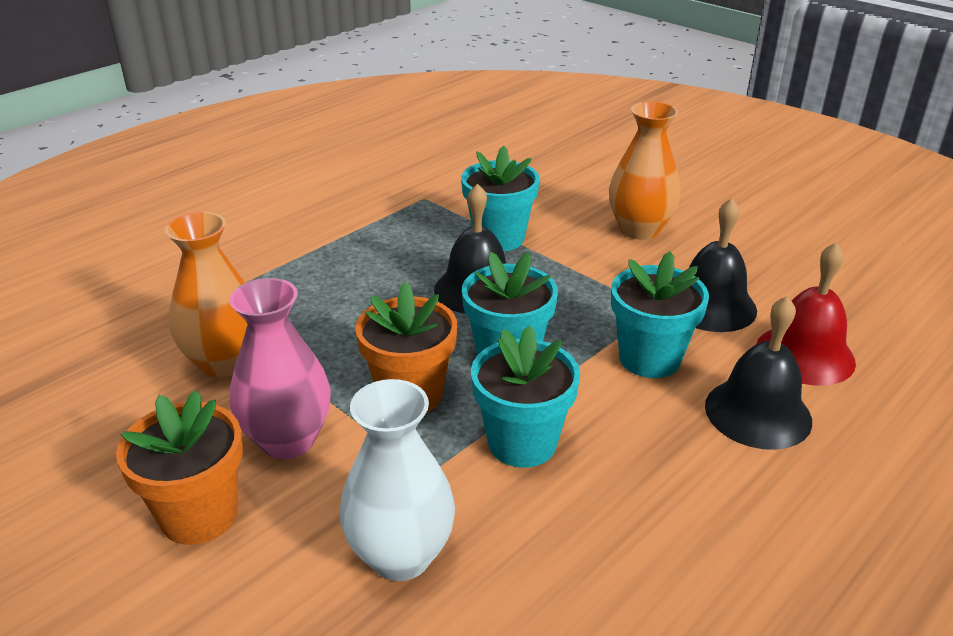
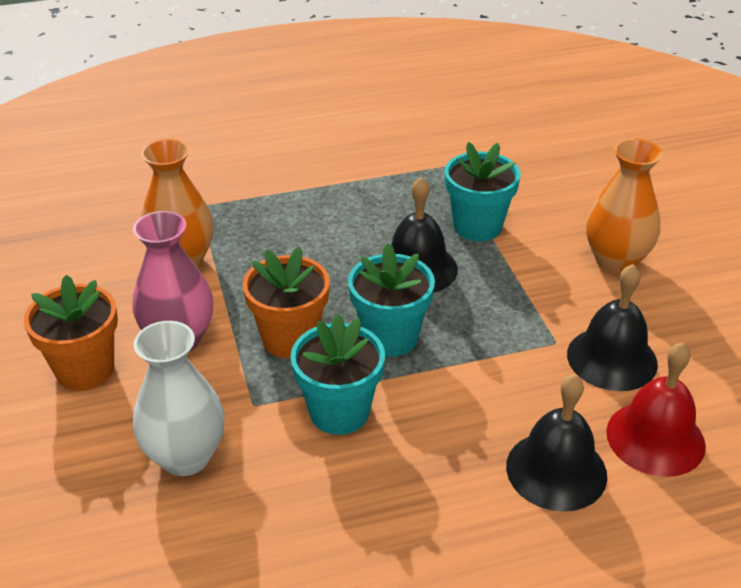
camera: 30 degrees right, 5 degrees up
turquoise flower pot [611,251,709,378] -> none

